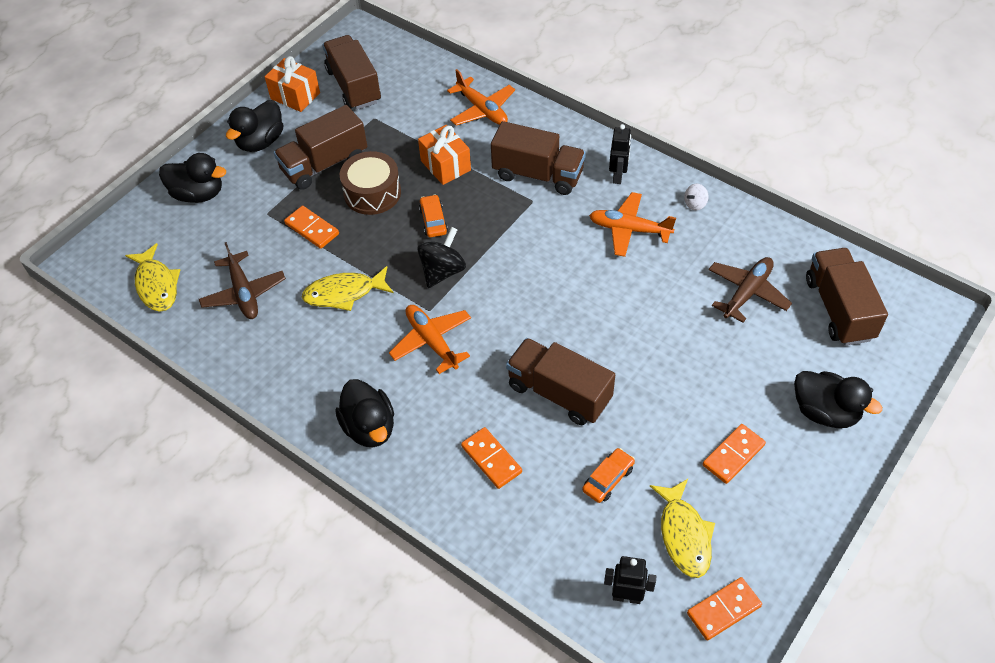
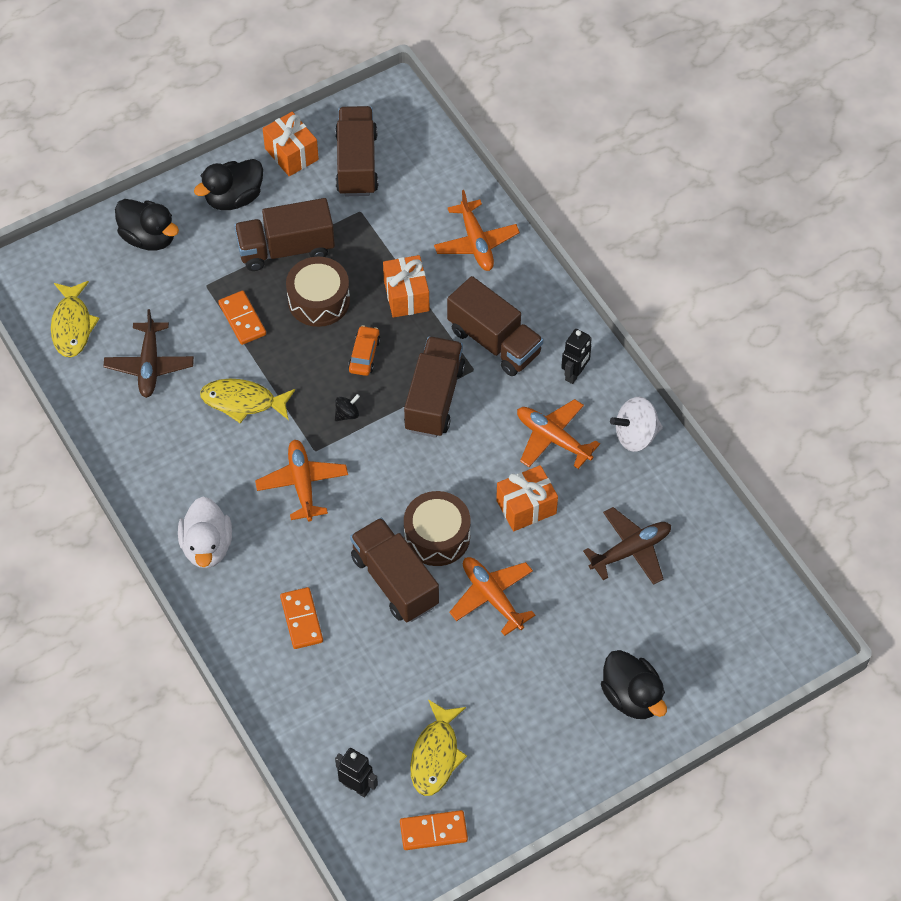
camera: 20 degrees right, 5 degrees up
black duck [335,379,394,448] -> white duck [178,497,232,568]
black spinning top [417,227,466,288] -> black spinning top [335,394,360,421], size x0.53
orange car [582,448,635,503] -> none
white spinning top [684,184,709,210] -> white spinning top [610,397,663,452], size x1.88
orange domino [703,424,766,484] -> none
brown truck [806,248,888,345] -> brown truck moved to [404,336,465,438]
none -> brown drum [404,491,471,566]
none -> orange plane [449,557,535,636]
none -> orange gift [496,465,558,531]

